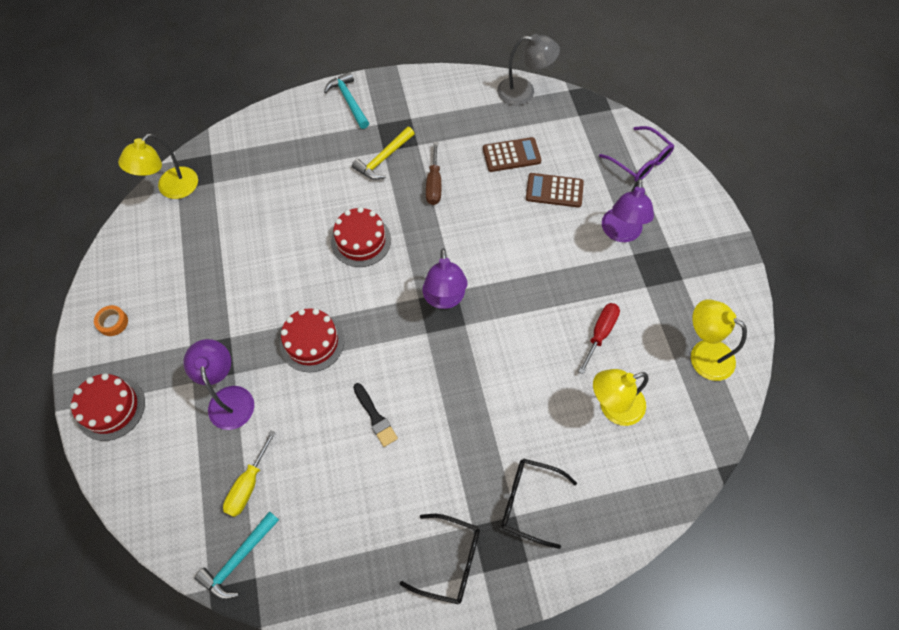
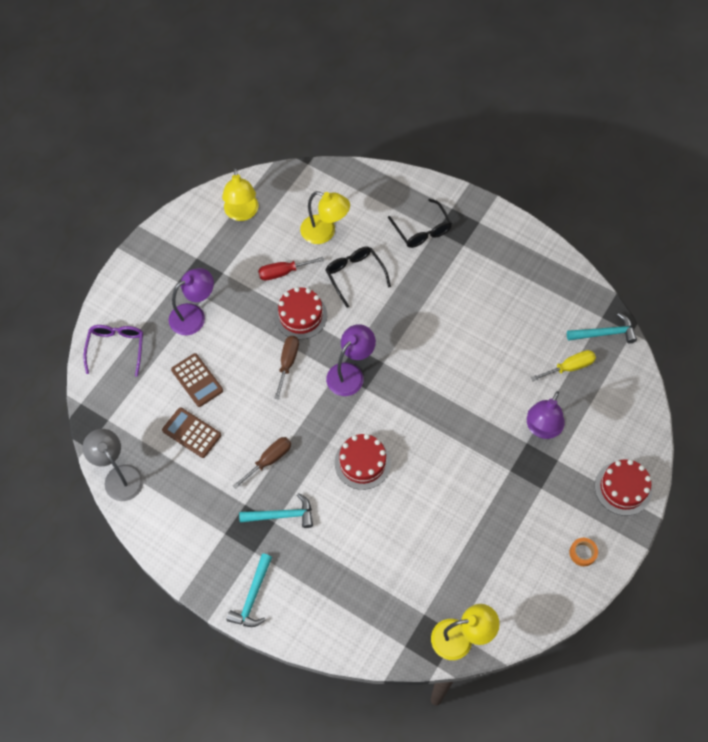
camera: 135 degrees left, 0 degrees up
red cake [280,308,344,372] -> red cake moved to [274,287,327,339]
yellow hammer [352,127,415,180] -> turquoise hammer [239,493,313,528]
black brush [353,383,398,447] -> none
black glasses [400,514,480,604] -> black glasses moved to [325,247,391,308]
none -> brown screwdriver [274,336,299,399]

